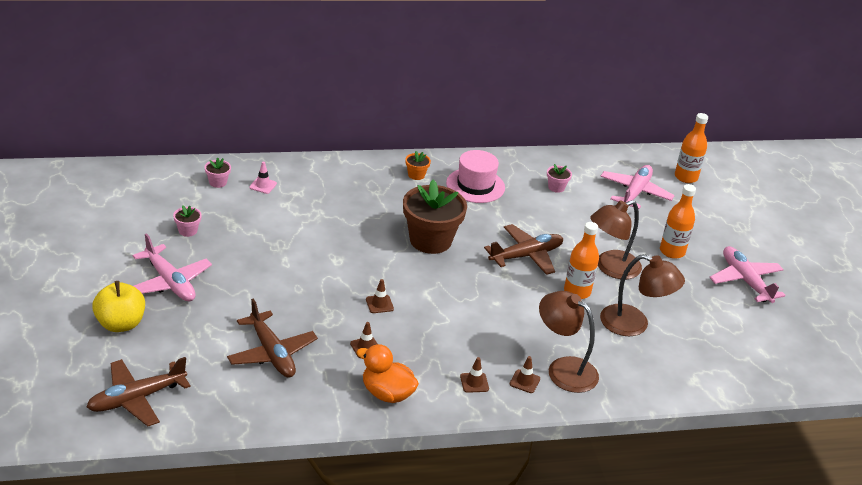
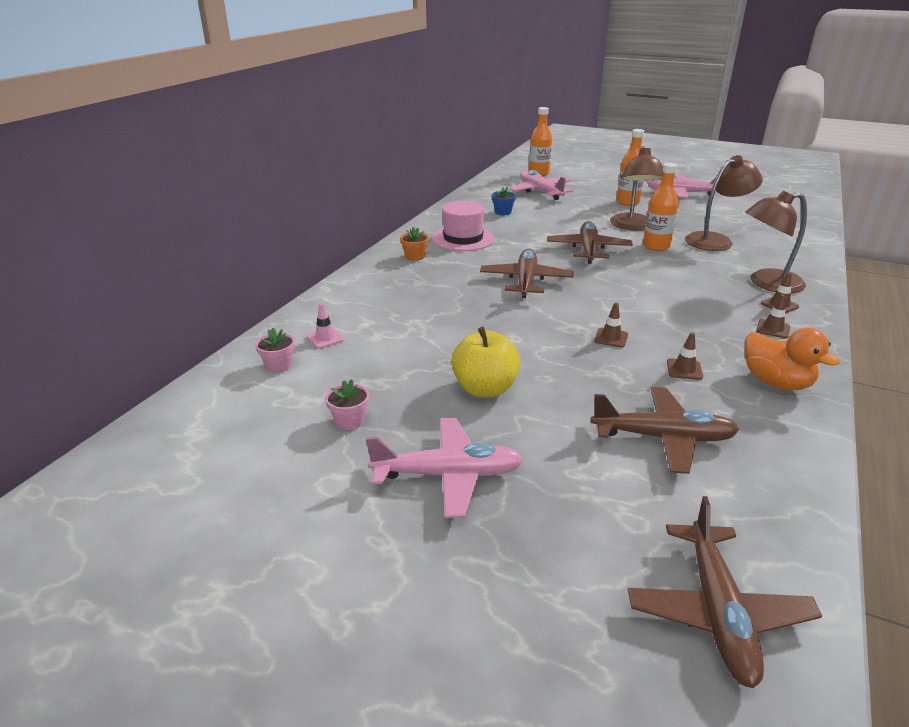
camera: 50 degrees left, 5 degrees down
yellow apple [92,281,145,332] -> yellow apple moved to [451,327,520,397]
orange duck [356,344,419,403] -> orange duck turned 105 degrees counterclockwise [745,328,840,390]
brown flower pot [403,180,467,254] -> brown plane [480,249,574,298]
pink flower pot [547,164,572,193] -> blue flower pot [491,186,516,215]

